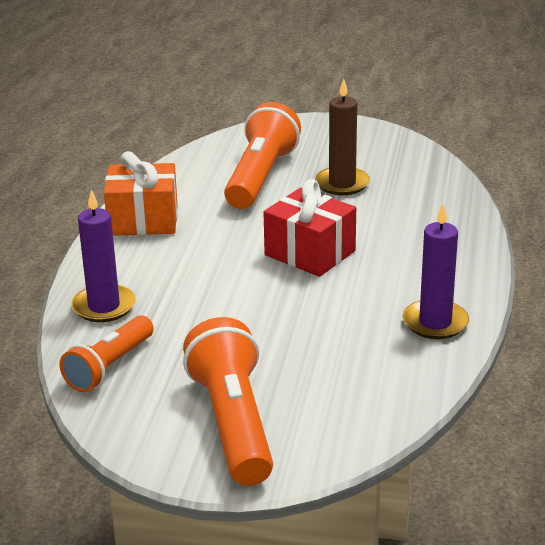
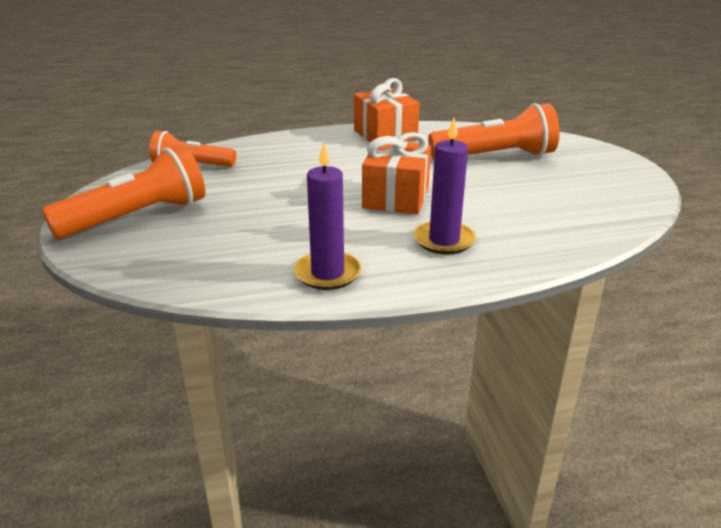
camera: 65 degrees right, 0 degrees up
purple candle [71,190,136,322] -> purple candle moved to [414,118,476,255]
red gift [263,179,356,277] -> orange gift [362,132,431,215]
brown candle [315,79,370,195] -> none

